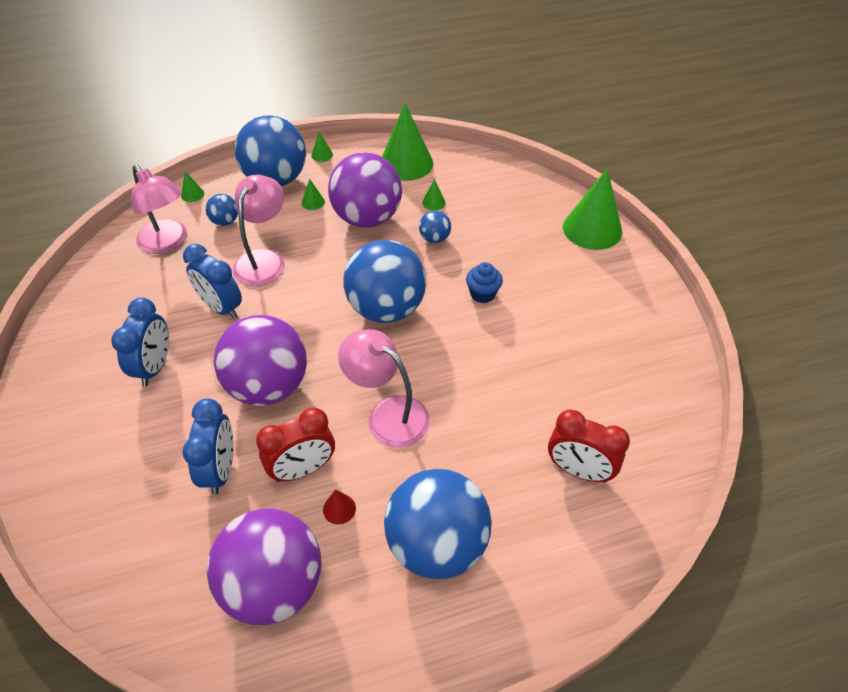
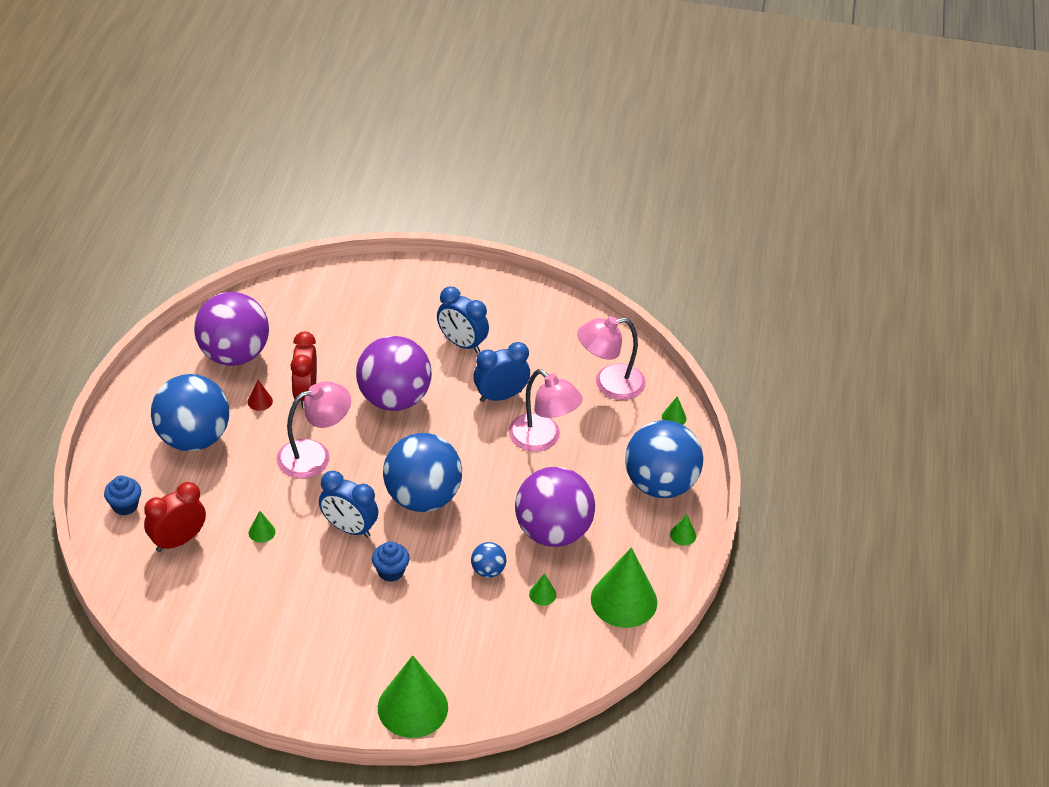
camera: 115 degrees right, 5 degrees down
blue clock [182,398,234,495] -> blue clock moved to [319,471,378,538]
blue ball [206,194,238,226] -> none
green cone [302,179,325,210] -> green cone moved to [249,511,275,543]
none -> blue cupcake [104,475,141,515]

